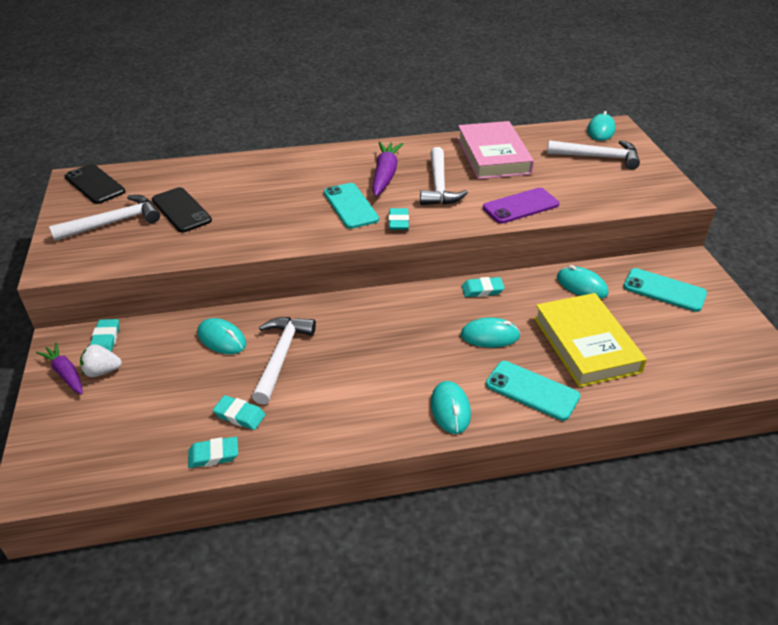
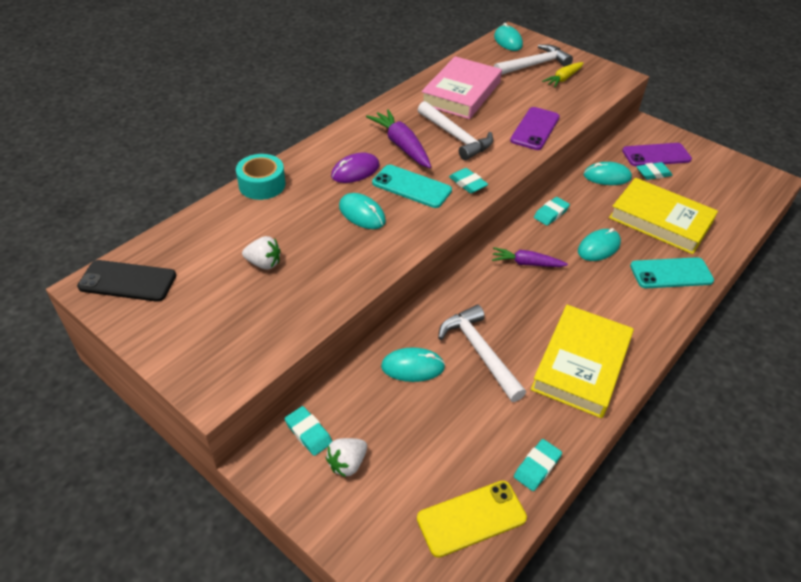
camera: 40 degrees left, 5 degrees up
purple carrot [36,342,83,394] -> purple carrot moved to [492,247,568,267]
white hammer [49,195,160,241] -> none
black phone [152,187,212,233] -> white strawberry [242,236,281,269]
turquoise eraser [213,395,266,430] -> turquoise eraser moved to [636,162,672,180]
turquoise mouse [431,381,471,434] -> turquoise mouse moved to [339,193,386,229]
pink book [457,121,534,179] -> pink book turned 75 degrees clockwise [421,56,502,119]
turquoise phone [623,268,707,312] -> purple phone [622,143,692,166]
none -> turquoise tape [236,154,286,200]
none -> purple mouse [331,152,379,183]
none -> yellow phone [417,480,527,558]
none -> yellow book [531,305,634,418]
none -> yellow carrot [542,62,583,88]

